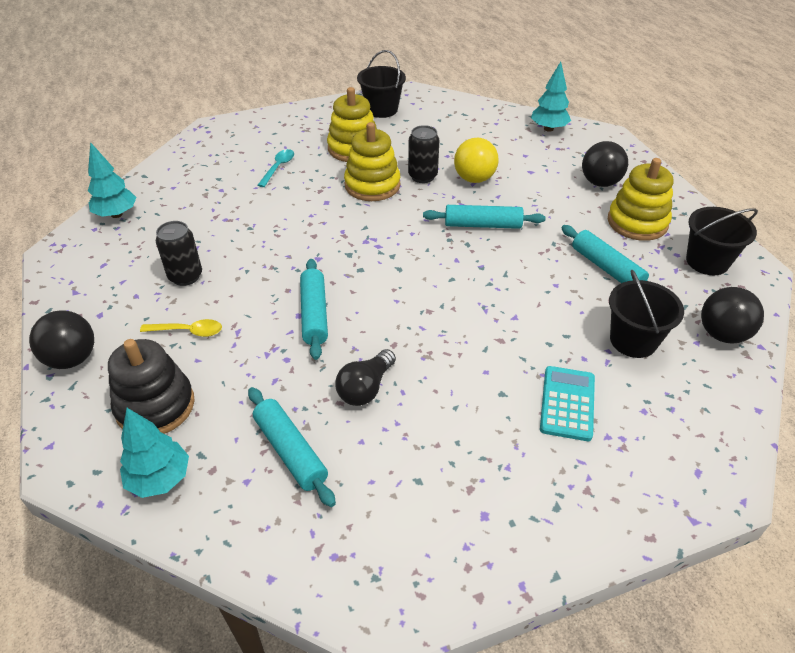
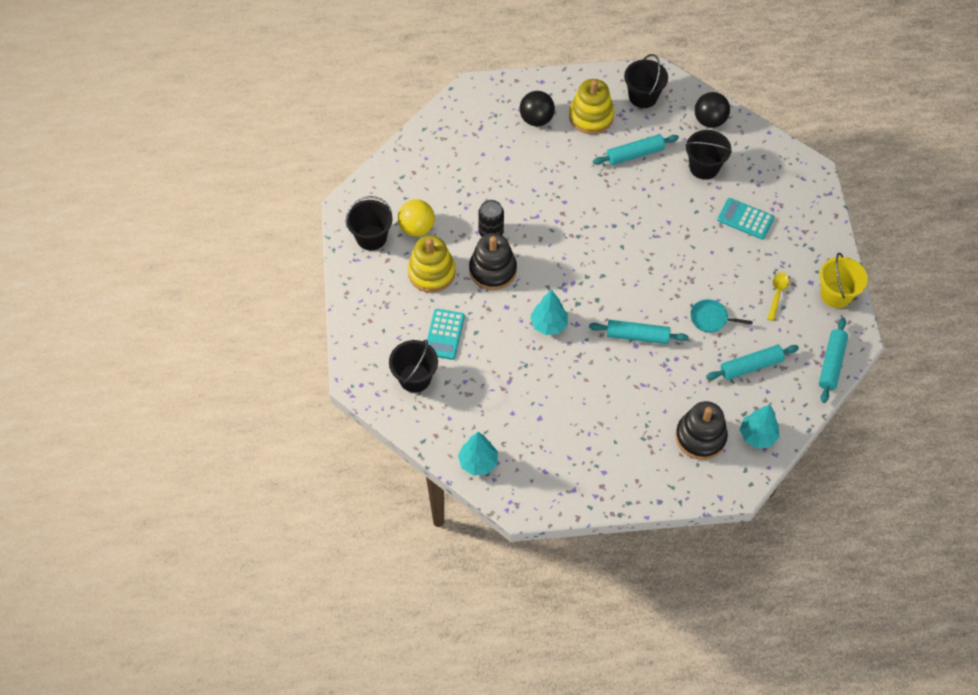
camera: 75 degrees left, 15 degrees up
black ball [29,310,94,369] -> none
yellow spoon [140,319,222,337] -> yellow spoon moved to [767,272,789,321]
black can [156,221,202,286] -> none
turquoise spoon [258,149,294,187] -> turquoise calculator [427,309,465,360]
black light bulb [335,349,396,406] -> turquoise pan [691,299,753,333]
yellow stacking toy [344,122,400,201] -> black stacking toy [469,233,517,290]
turquoise rolling pin [423,205,546,229] -> turquoise rolling pin moved to [819,317,848,403]
yellow ball [454,138,499,183] -> yellow ball moved to [398,199,435,237]
turquoise tree [531,61,571,132] -> turquoise tree moved to [530,290,568,335]
none -> black bucket [389,340,438,393]
none -> yellow bucket [819,253,868,308]

